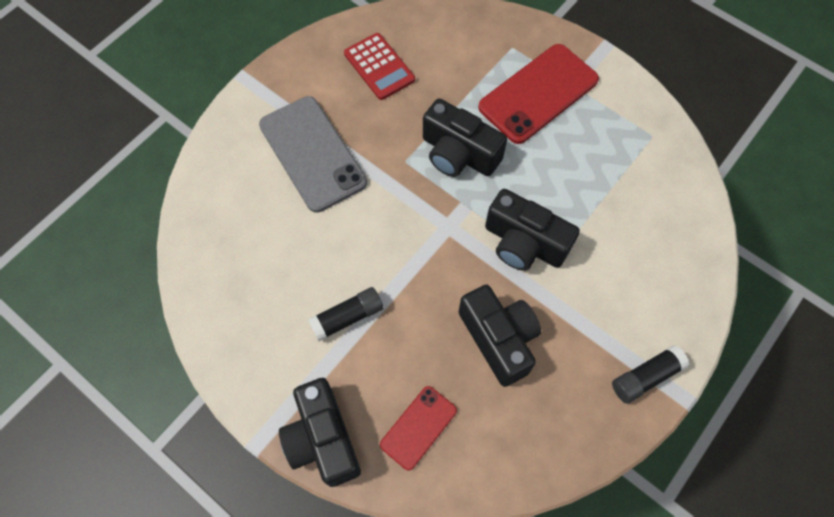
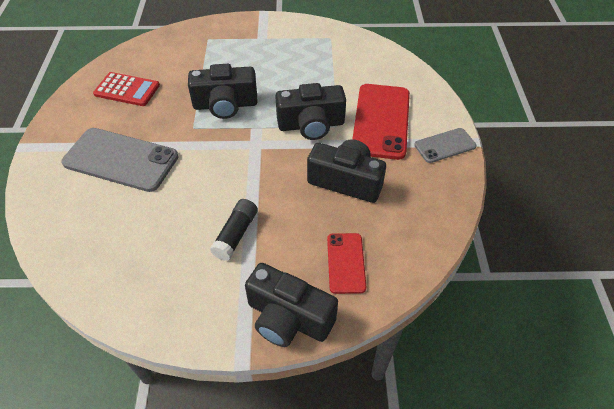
camera: 40 degrees left, 15 degrees down
red phone [478,44,599,144] -> red phone moved to [352,84,410,160]
black glue stick [612,345,689,404] -> grey phone [414,128,477,163]

